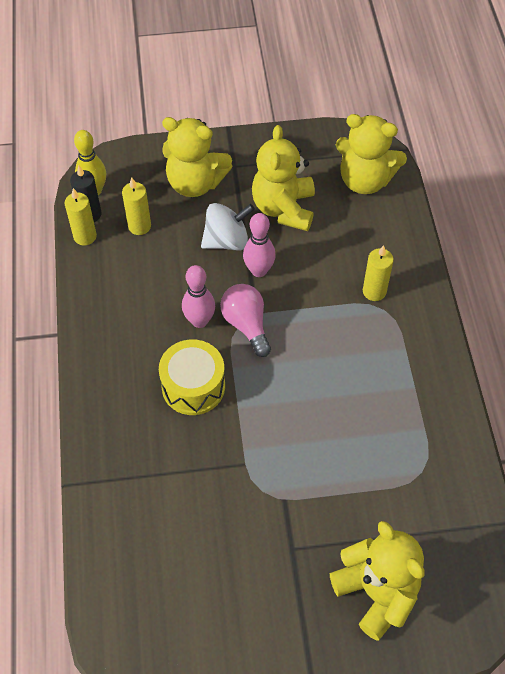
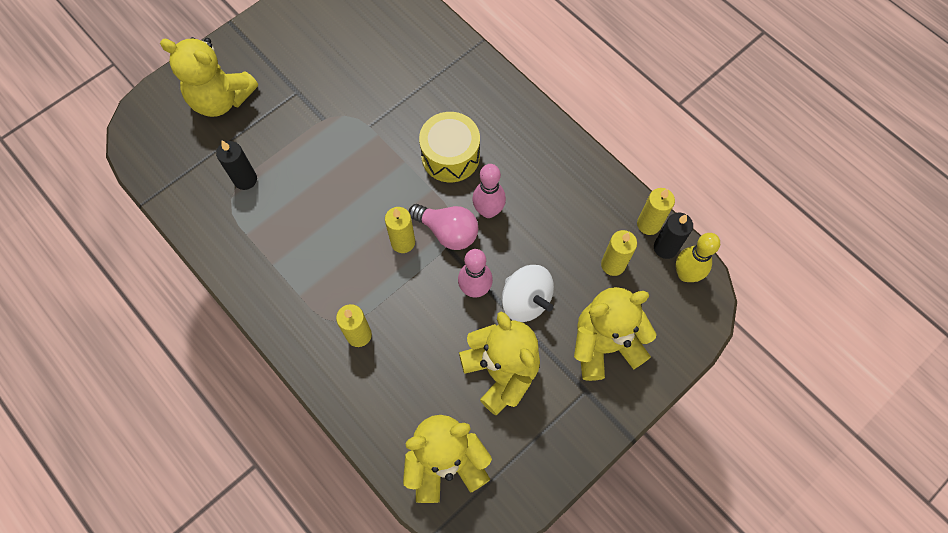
camera: 145 degrees right, 10 degrees up
white spinning top [201,203,255,251] -> white spinning top turned 75 degrees counterclockwise [502,265,554,322]
none -> black candle [216,141,257,190]
none -> yellow candle [385,207,415,253]

